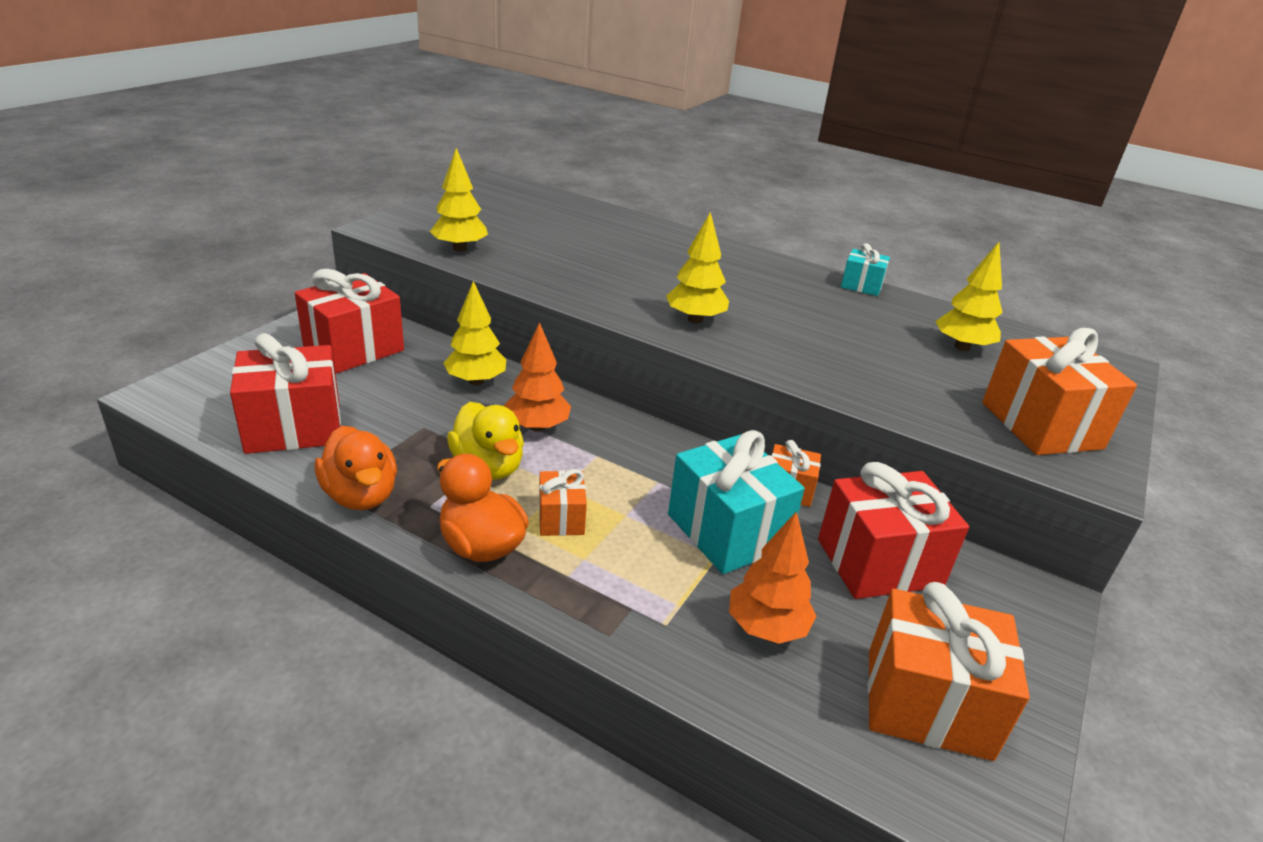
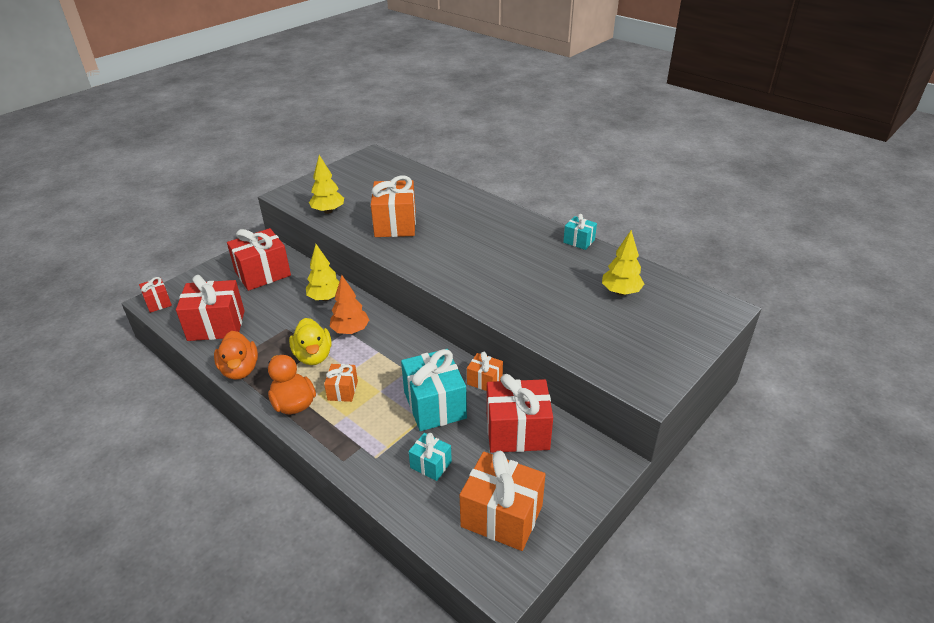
camera: 15 degrees right, 5 degrees up
yellow tree [666,212,729,323] -> none
orange tree [729,511,817,644] -> turquoise gift [409,433,452,481]
orange gift [982,328,1137,455] -> orange gift moved to [371,175,416,237]
none -> red gift [139,277,172,313]

